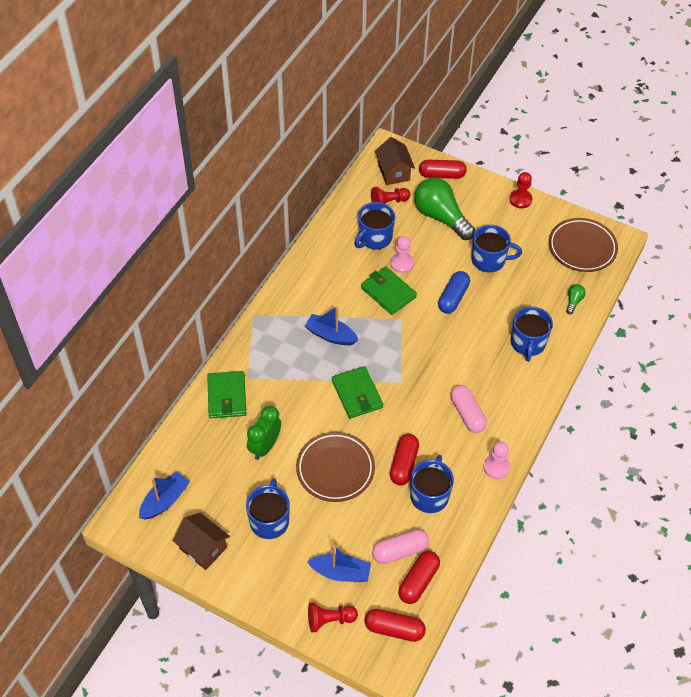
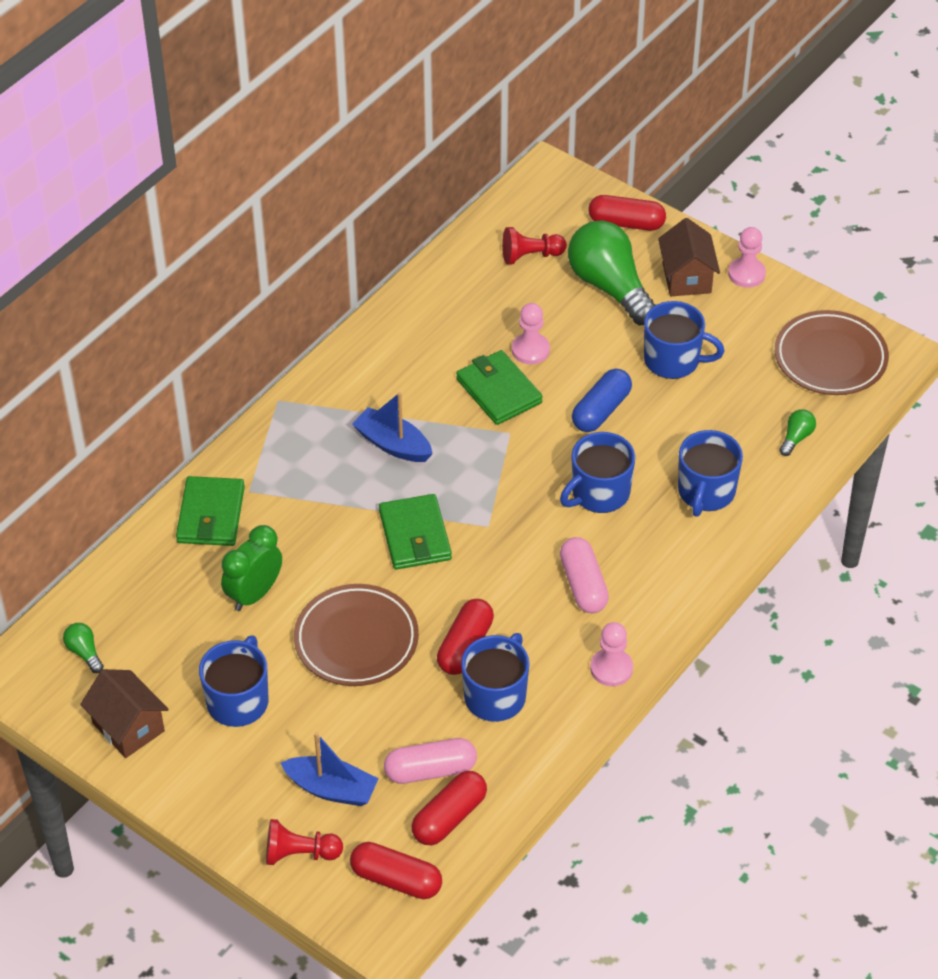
camera: 10 degrees right, 5 degrees down
blue boat [139,471,190,520] -> green light bulb [63,623,104,673]
blue mug [355,202,395,250] -> blue mug moved to [560,432,635,513]
brown house [375,137,415,185] -> brown house moved to [658,218,720,296]
red pawn [509,172,532,208] -> pink pawn [728,227,766,288]

